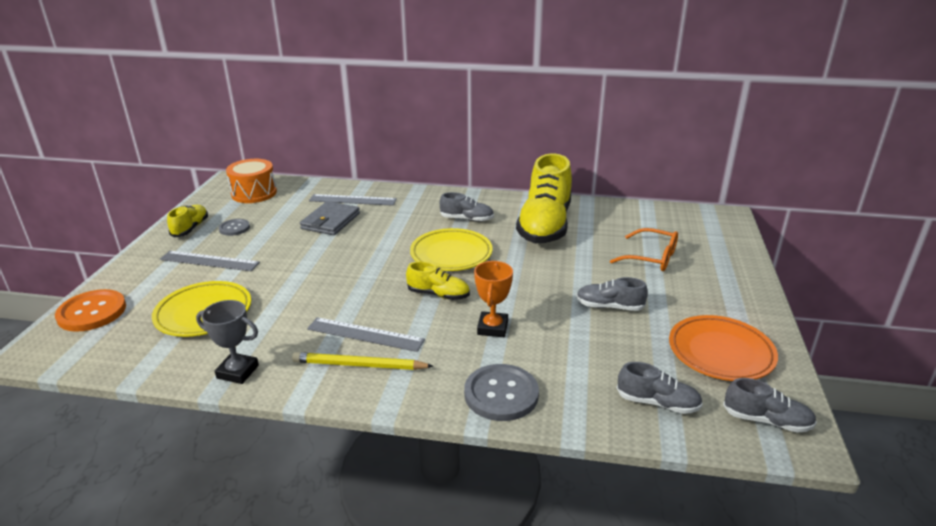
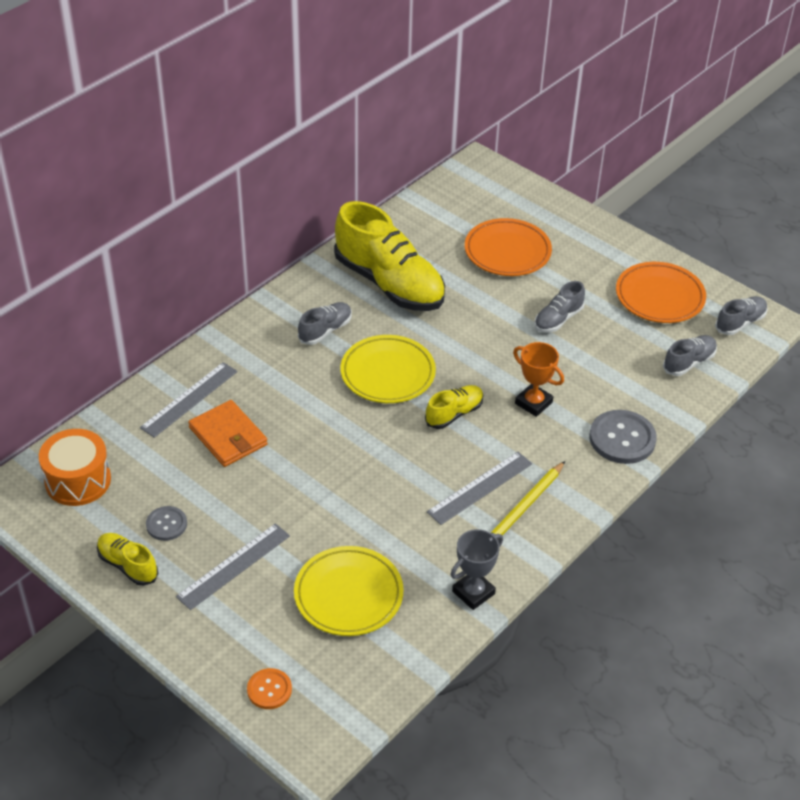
camera: 60 degrees left, 15 degrees up
orange button [55,289,126,332] -> orange button [247,668,292,709], size x0.58
grey wallet [300,201,360,235] -> orange wallet [188,400,268,467]
orange glasses [610,228,678,271] -> orange plate [465,218,552,276]

